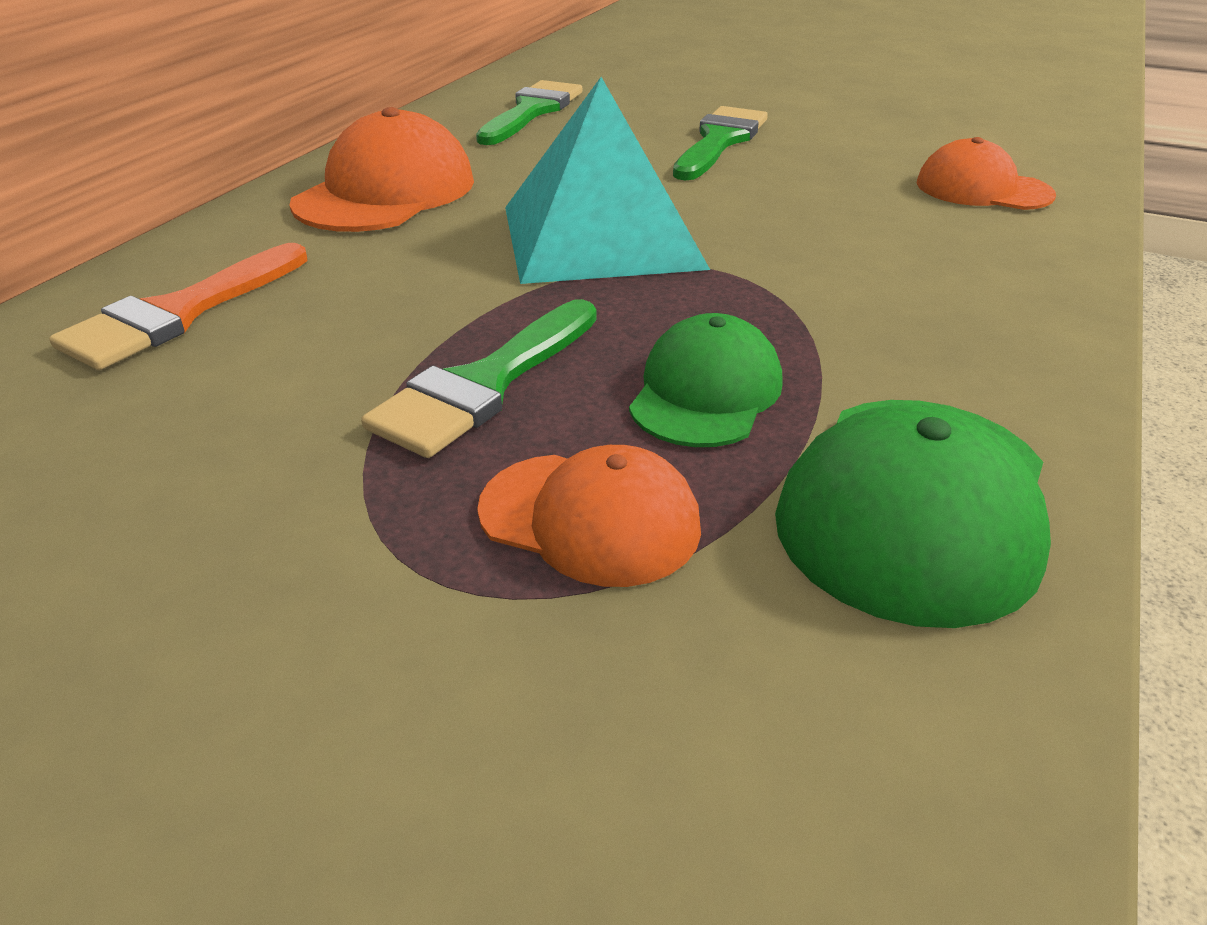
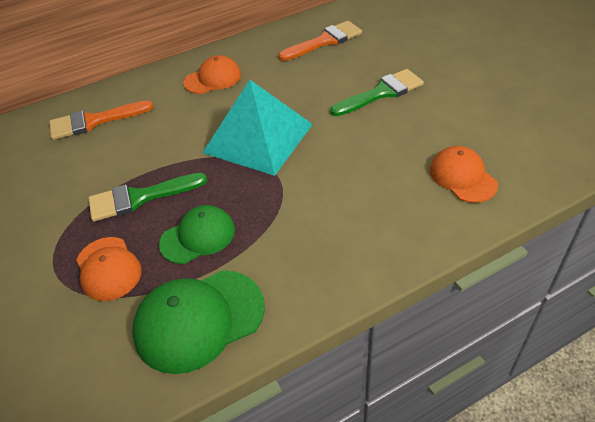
camera: 40 degrees right, 10 degrees up
orange cap [289,107,474,232] -> orange cap [184,55,241,94], size x0.65
green brush [476,80,582,145] -> orange brush [278,21,362,61]

